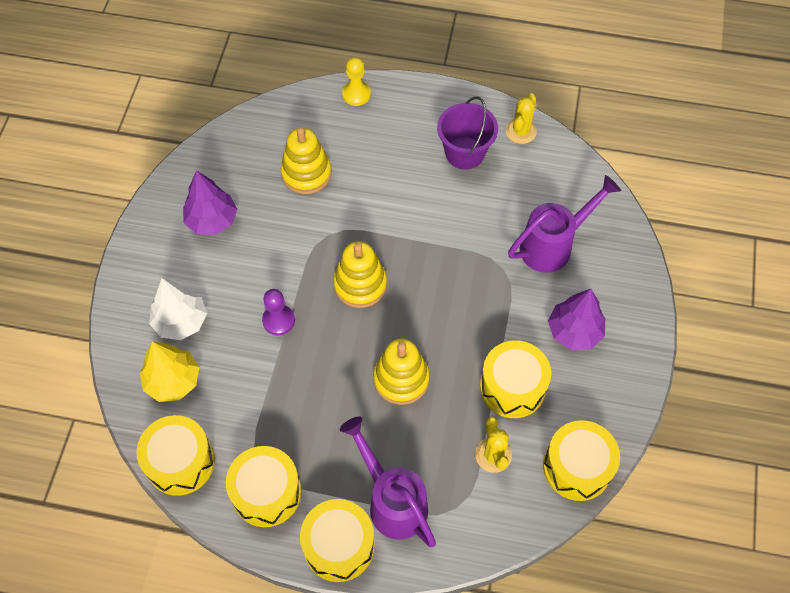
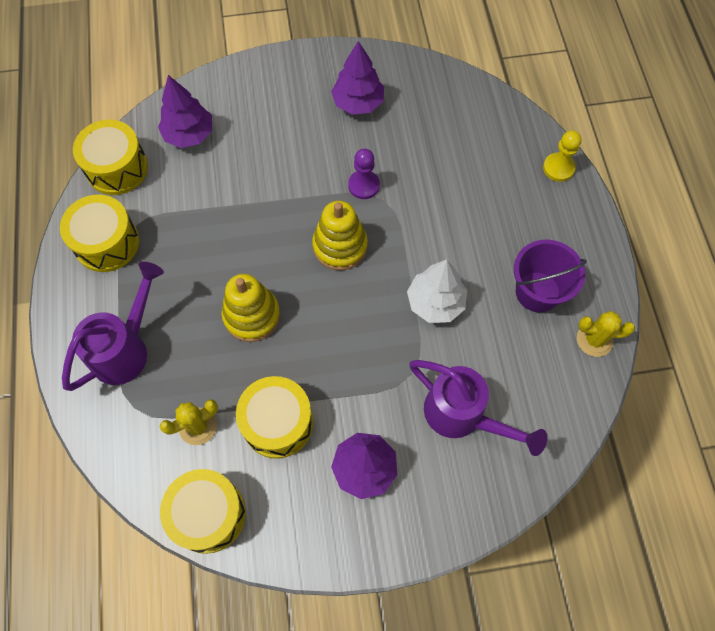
camera: 70 degrees right, 5 degrees up
yellow tree [140,341,199,402] -> purple tree [158,75,212,148]
white tree [149,278,207,340] -> white tree moved to [407,259,467,323]
purple pawn [262,289,295,335] -> purple pawn moved to [348,149,380,199]
yellow stacking toy [281,127,331,194] -> none
yellow drum [300,499,375,582] -> none

